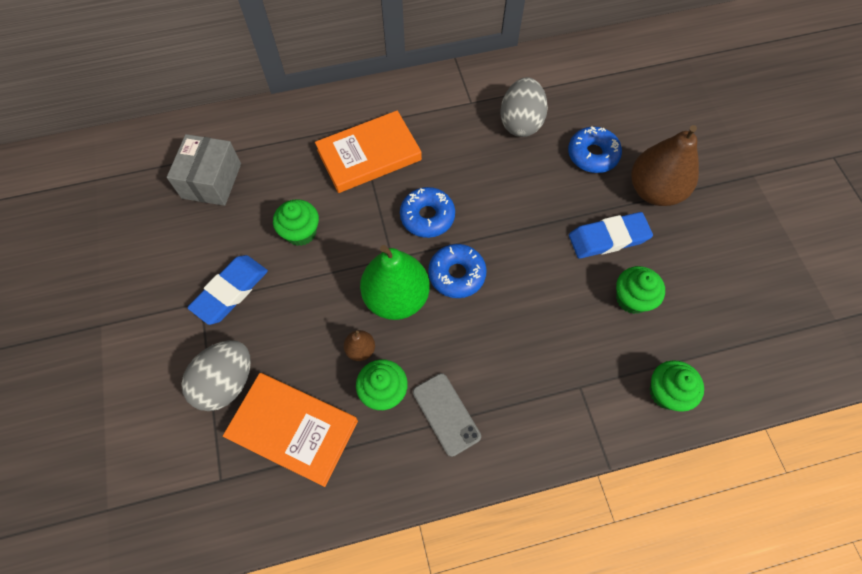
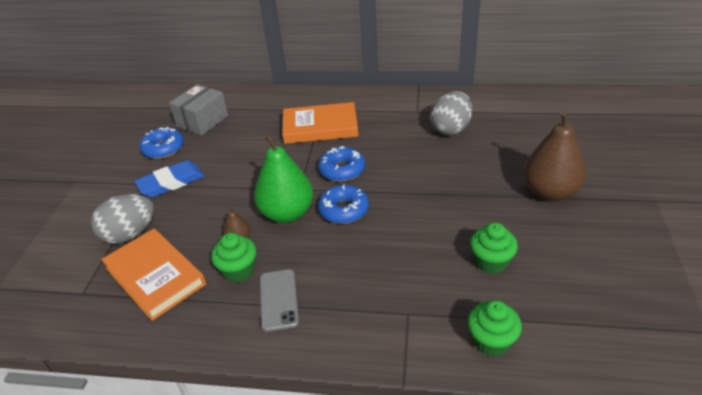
camera: 25 degrees right, 25 degrees down
green cupcake [273,199,319,246] -> none
blue donut [568,126,622,173] -> blue donut moved to [139,127,184,159]
blue eraser [569,212,653,259] -> none

